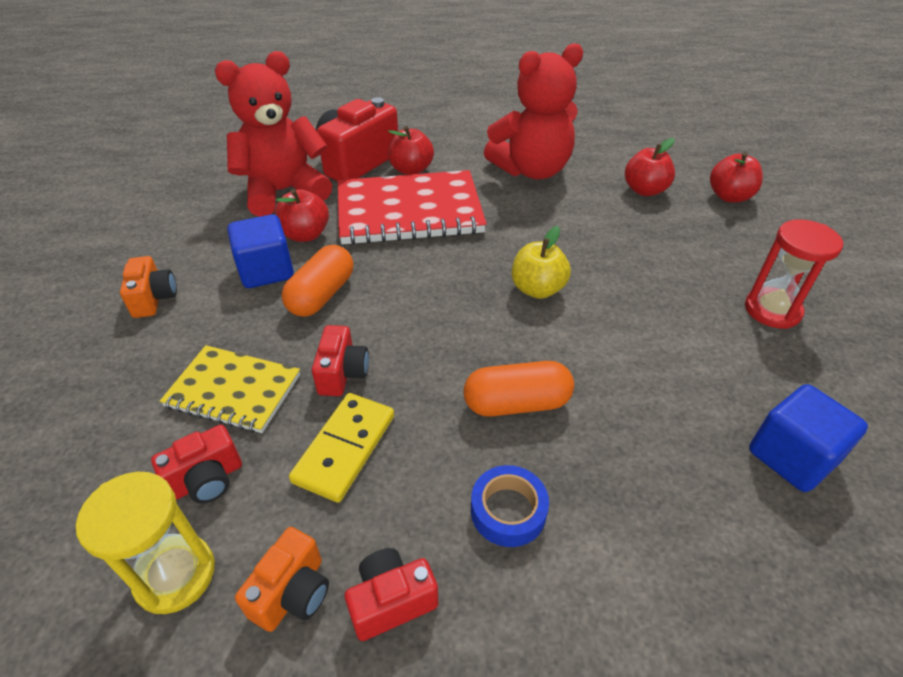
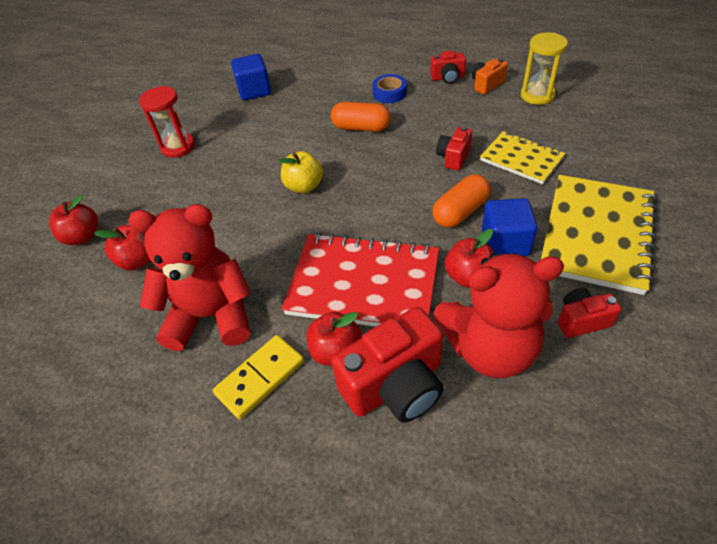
camera: 155 degrees left, 5 degrees up
orange camera [120,256,177,318] -> yellow notebook [541,175,657,295]
red camera [151,425,242,503] -> red camera moved to [558,288,622,338]
yellow domino [289,393,394,503] -> yellow domino moved to [213,335,304,419]

